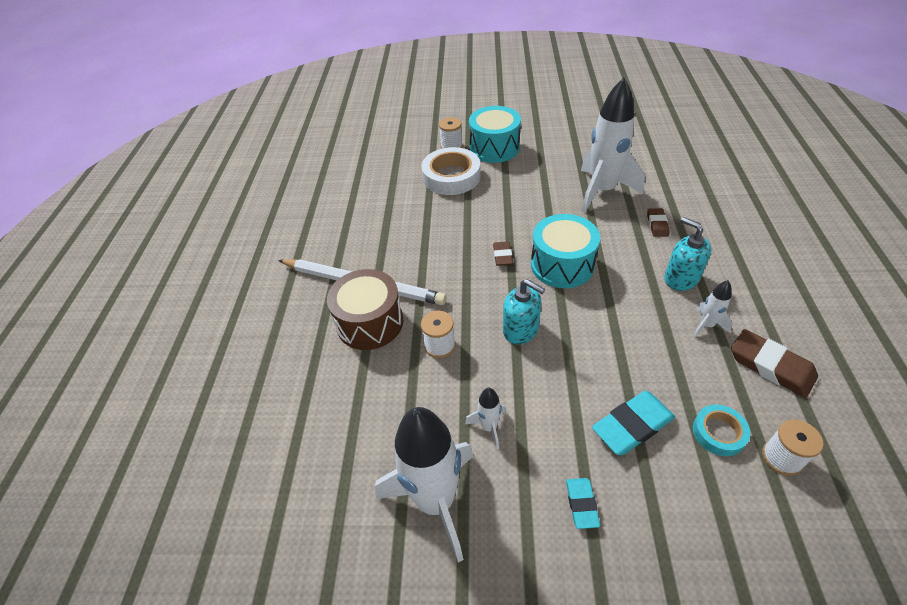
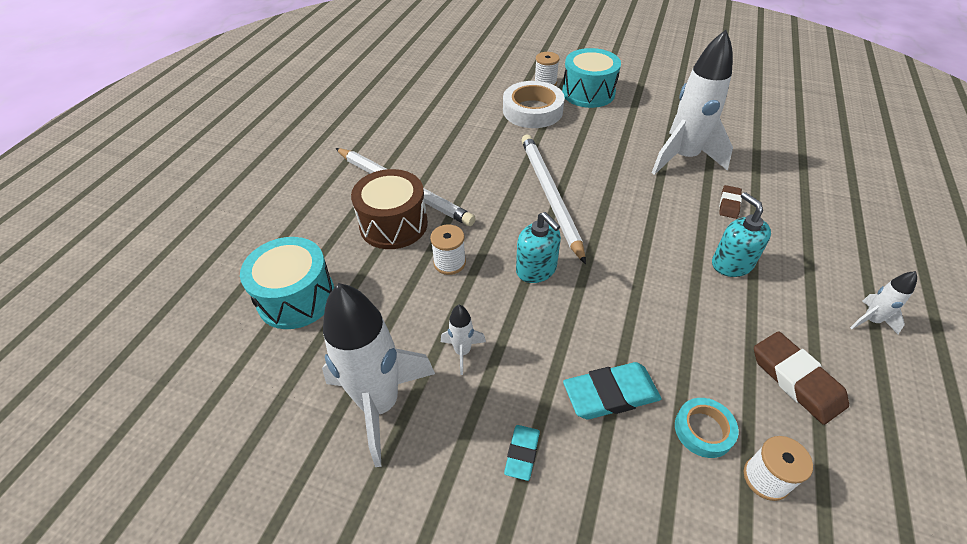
camera: 15 degrees right, 0 degrees up
brown eraser [493,241,513,266] -> white pencil [521,135,586,264]
turquoise drum [531,214,600,288] -> turquoise drum moved to [240,237,335,329]
white rocket [692,280,733,337] -> white rocket moved to [850,271,917,334]

